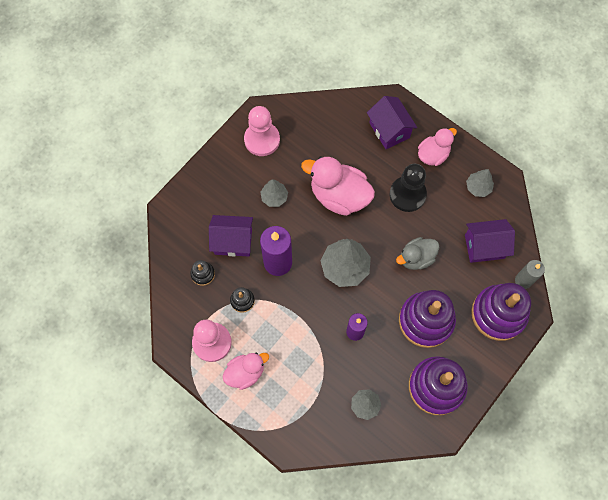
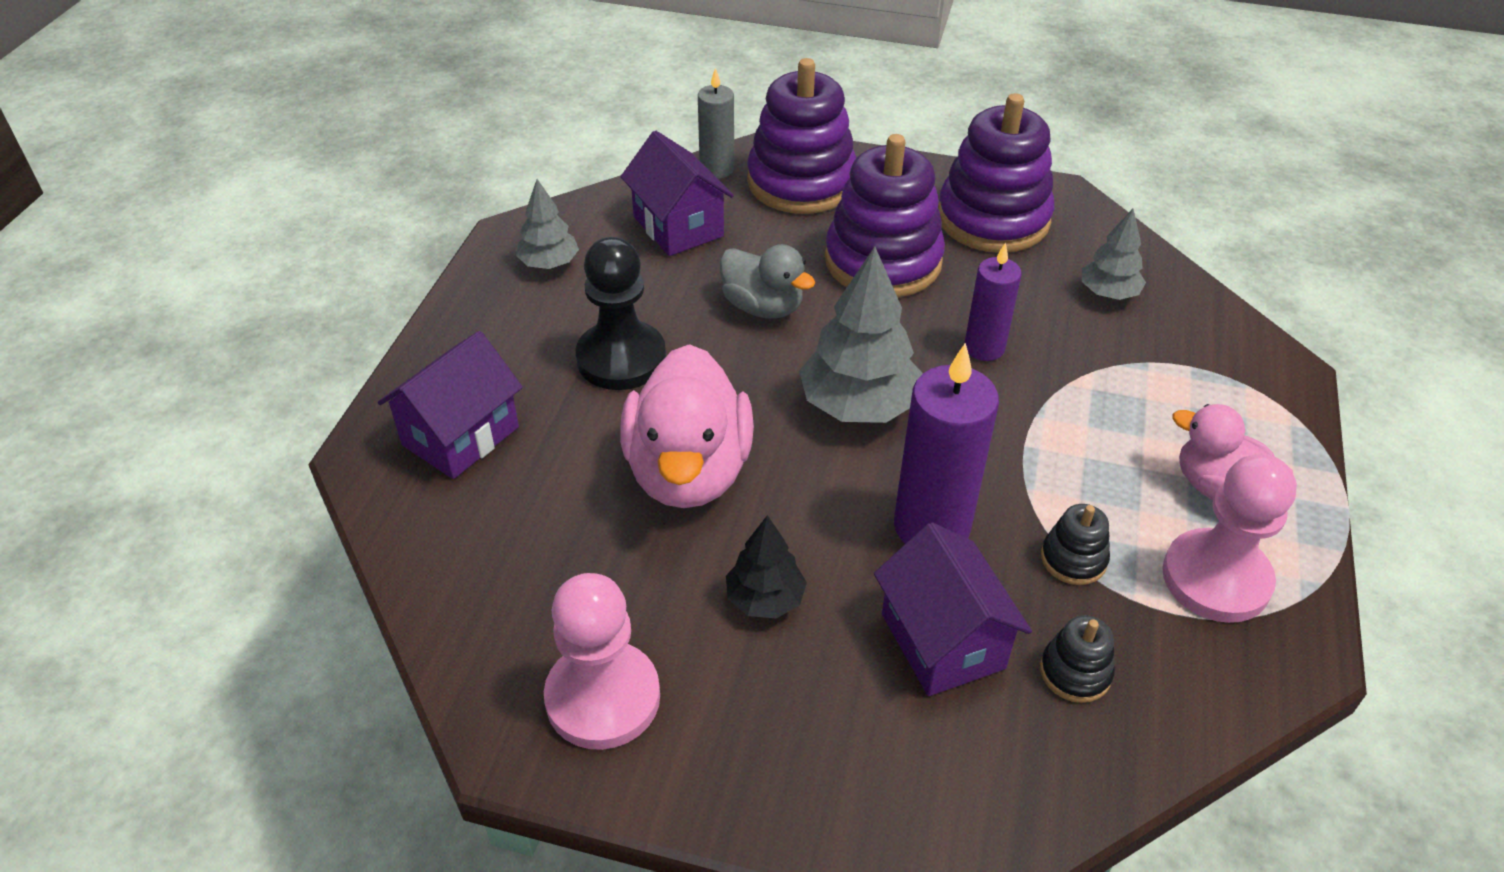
camera: 115 degrees left, 25 degrees down
grey tree [260,179,288,207] -> black tree [726,515,807,619]
pink duck [418,128,457,166] -> none

